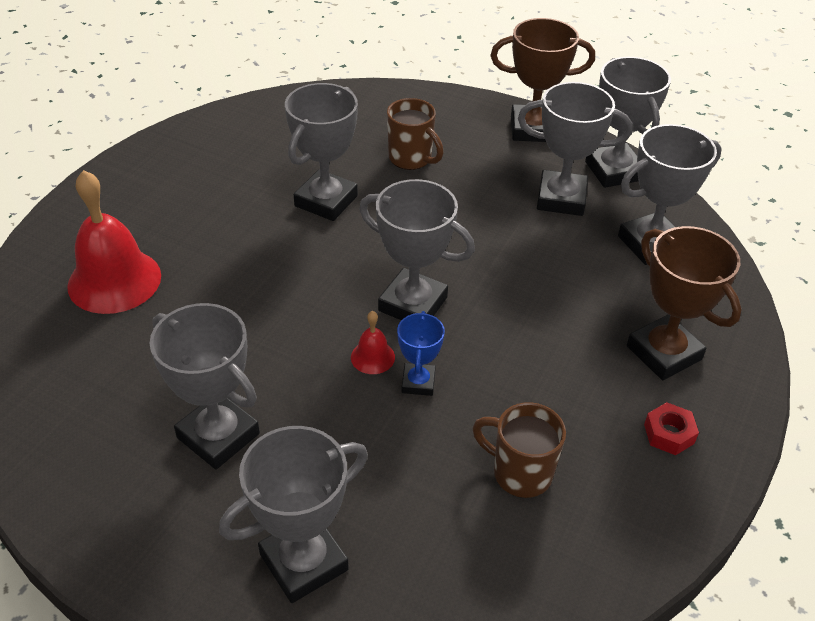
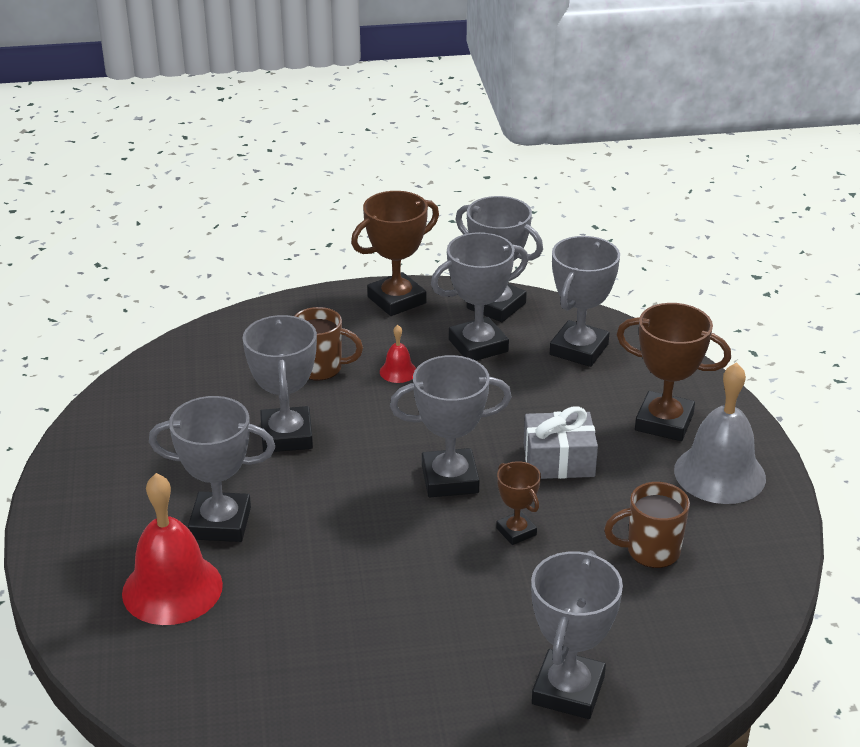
camera: 35 degrees left, 10 degrees down
grey trophy [150,303,260,469] -> grey trophy moved to [149,396,275,542]
red bell [351,311,395,374] -> red bell moved to [380,325,416,383]
blue trophy [397,311,445,396] -> brown trophy [496,461,541,545]
red nut [644,402,699,455] -> grey bell [674,362,766,504]
none -> grey gift [524,406,598,479]

